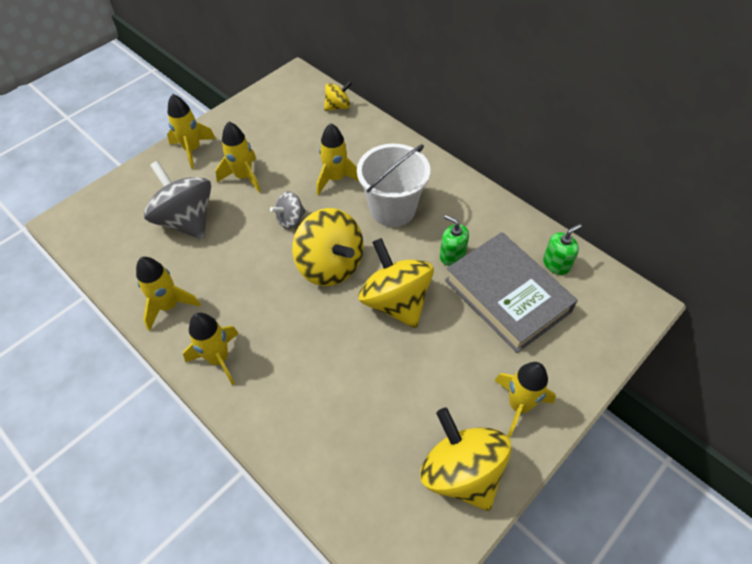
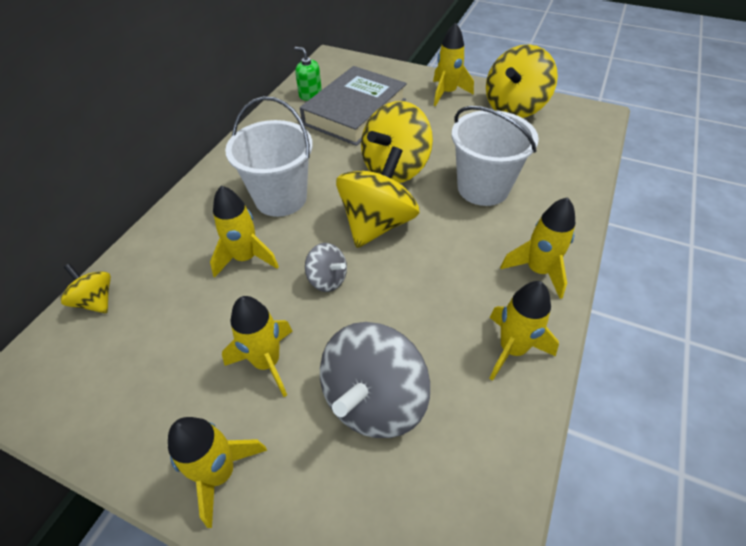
camera: 110 degrees left, 5 degrees down
green soap dispenser [440,215,469,266] -> none
none -> white bucket [452,106,539,206]

